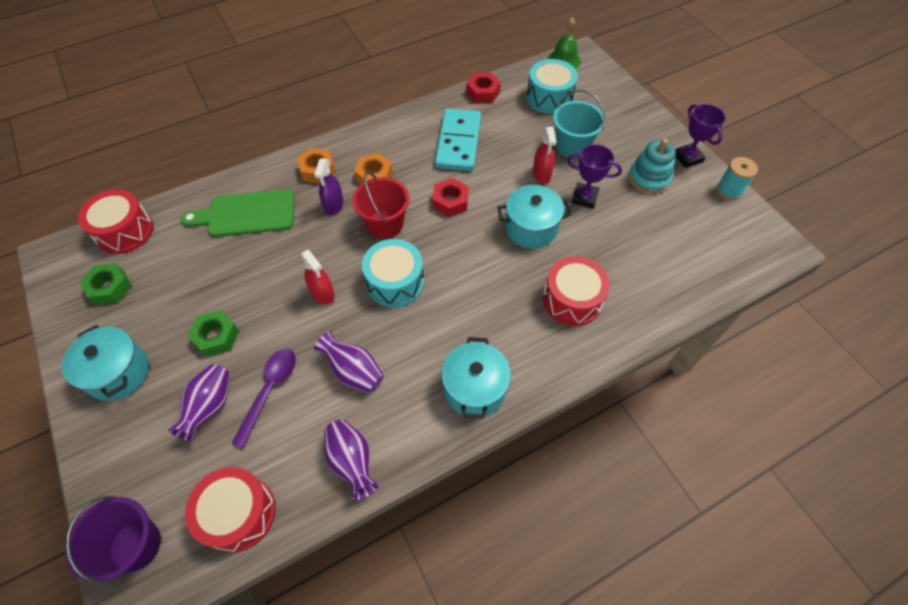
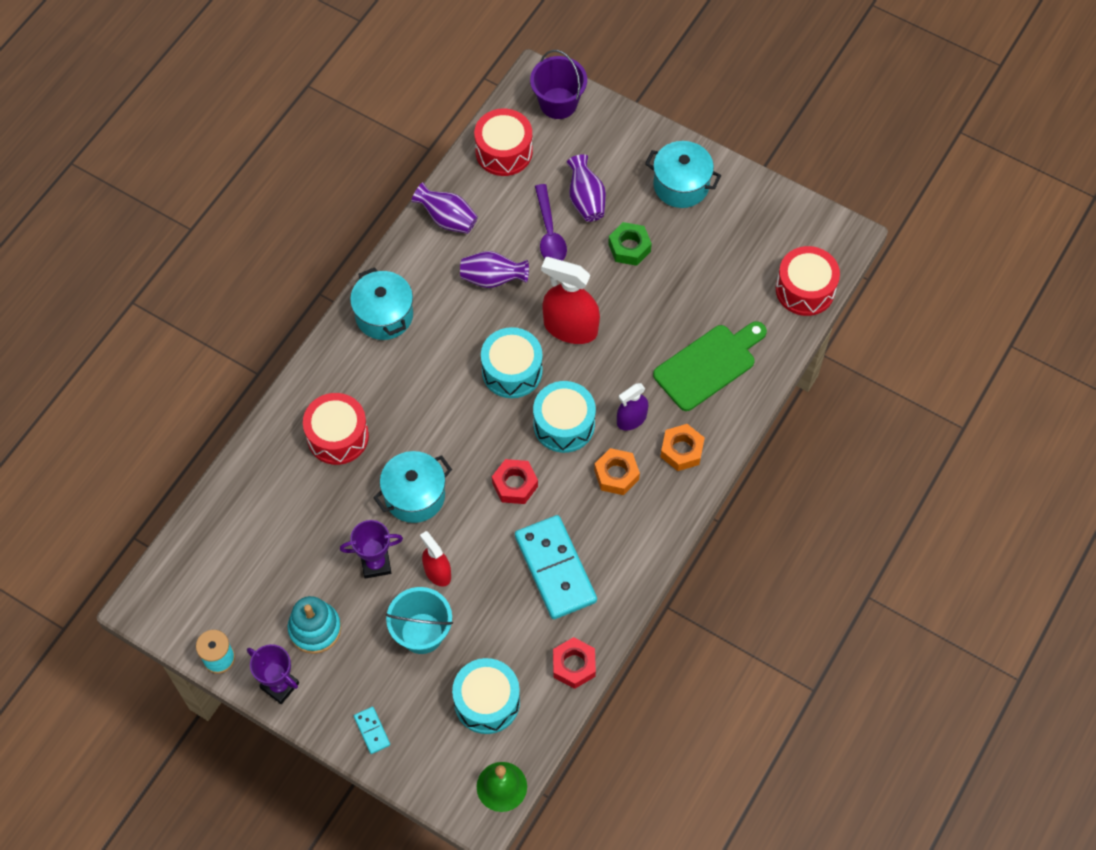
camera: 150 degrees right, 5 degrees up
green nut [80,263,132,305] -> none
red spray bottle [301,250,335,304] -> red spray bottle [541,257,600,344], size x1.72
purple spray bottle [314,158,344,215] -> purple spray bottle turned 105 degrees counterclockwise [617,383,648,431]
red bucket [352,171,409,239] -> turquoise drum [533,381,596,453]
none -> turquoise domino [354,707,390,754]

